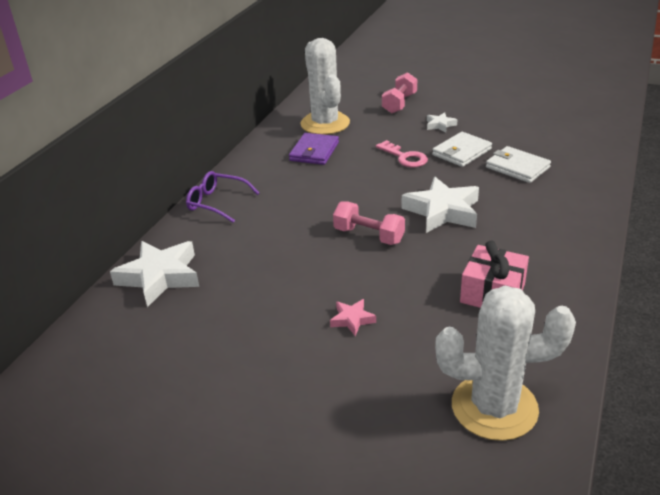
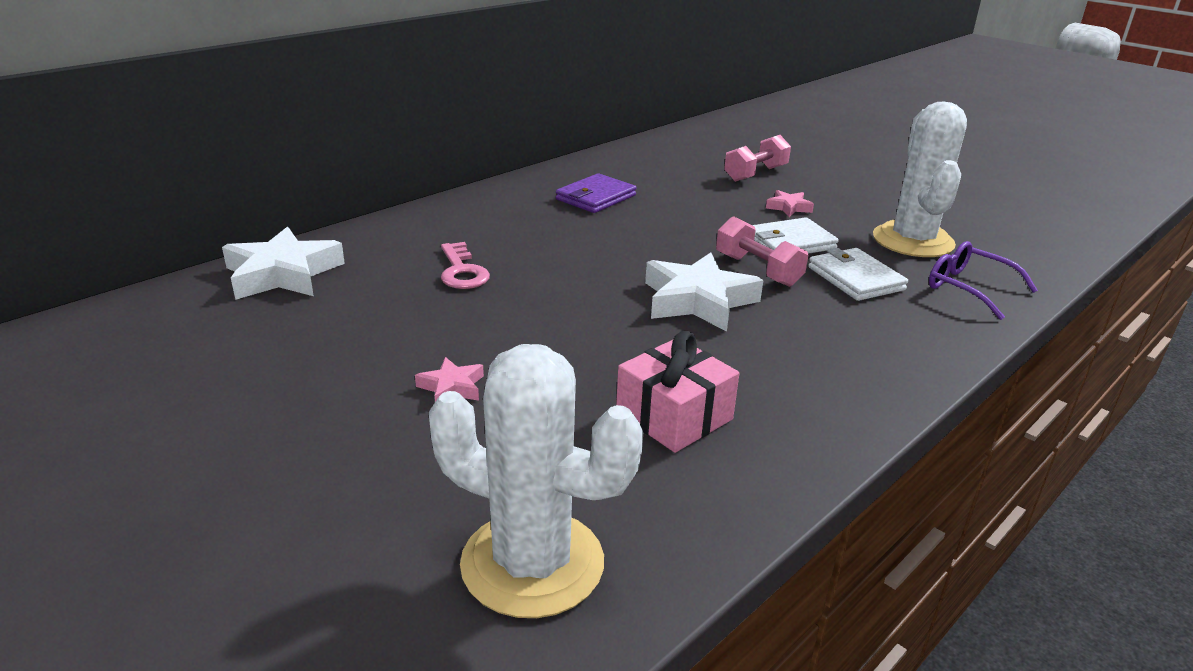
camera: 20 degrees right, 5 degrees down
purple glasses [186,171,259,223] -> purple glasses moved to [929,241,1038,320]
white cactus [300,38,350,135] -> white cactus moved to [873,101,967,257]
pink dumbbell [333,202,405,245] -> pink dumbbell moved to [716,216,808,287]
pink key [376,140,428,167] -> pink key moved to [441,242,490,289]
white star [427,112,457,132] -> pink star [766,190,814,217]

